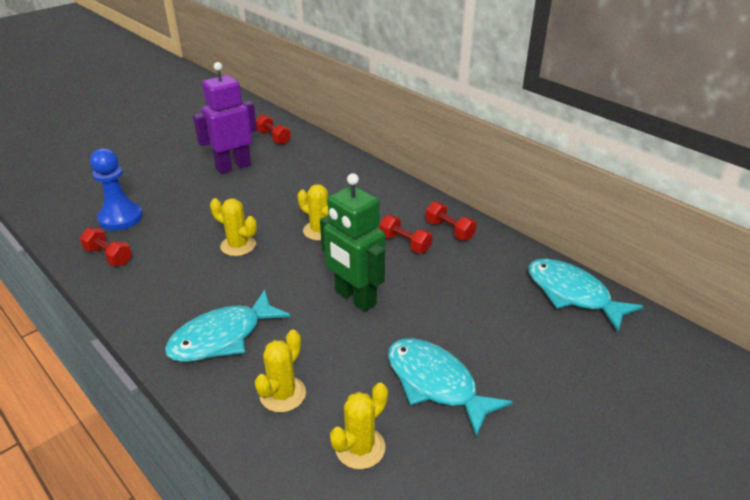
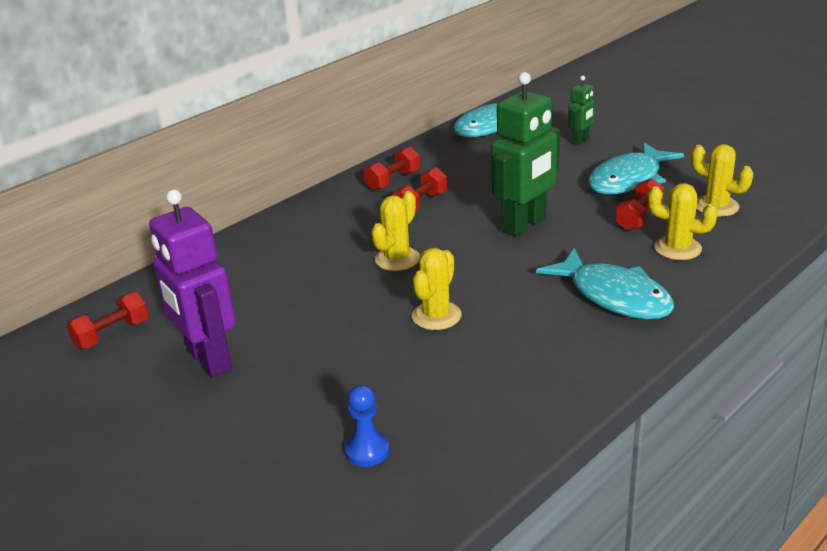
camera: 90 degrees left, 5 degrees down
red dumbbell [80,228,132,266] -> red dumbbell moved to [615,178,664,231]
blue pawn [90,148,143,231] -> blue pawn [345,385,390,467], size x0.58
none -> green robot [568,76,595,145]

